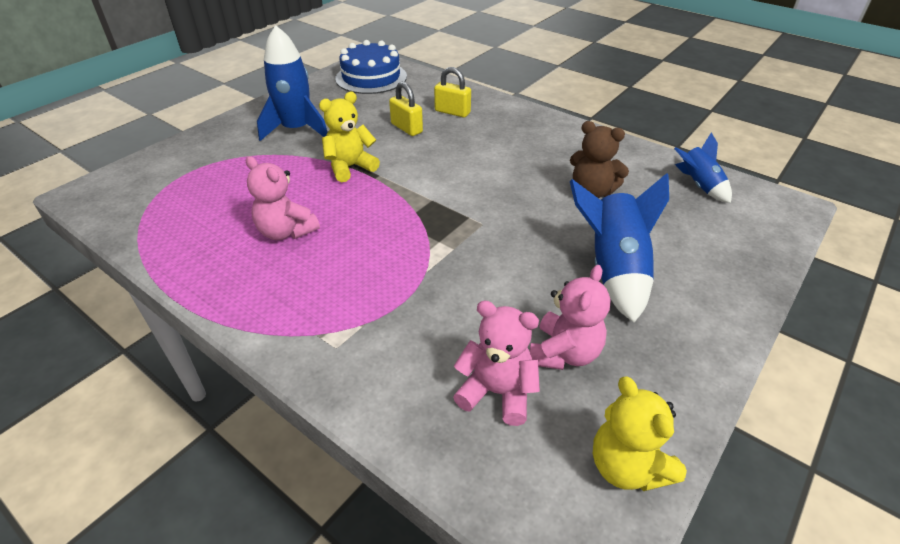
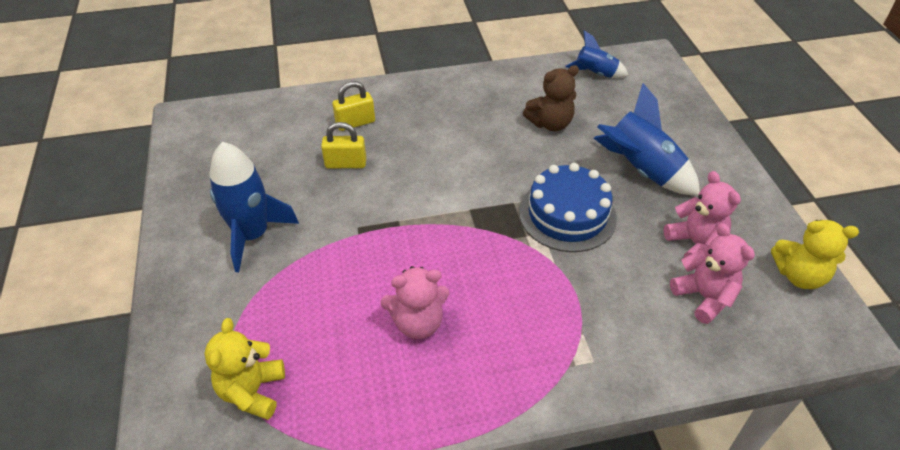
camera: 50 degrees left, 5 degrees up
yellow teddy bear [319,92,380,182] -> yellow teddy bear moved to [204,318,285,420]
blue cake [335,40,407,94] -> blue cake moved to [519,163,617,252]
pink teddy bear [453,300,540,426] -> pink teddy bear turned 90 degrees clockwise [670,223,755,324]

